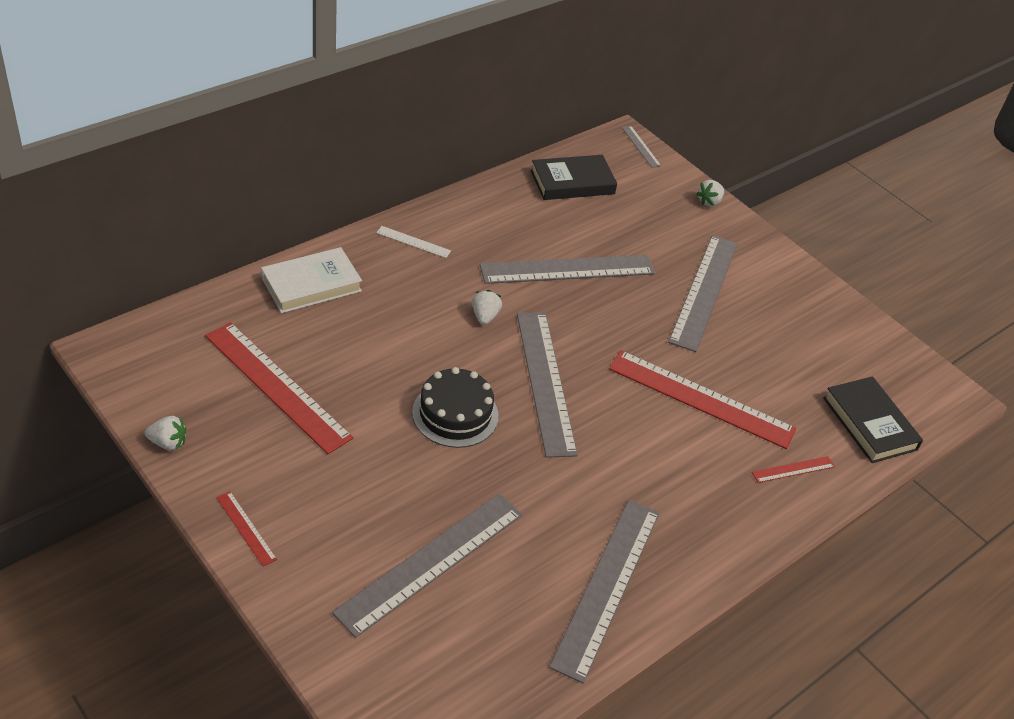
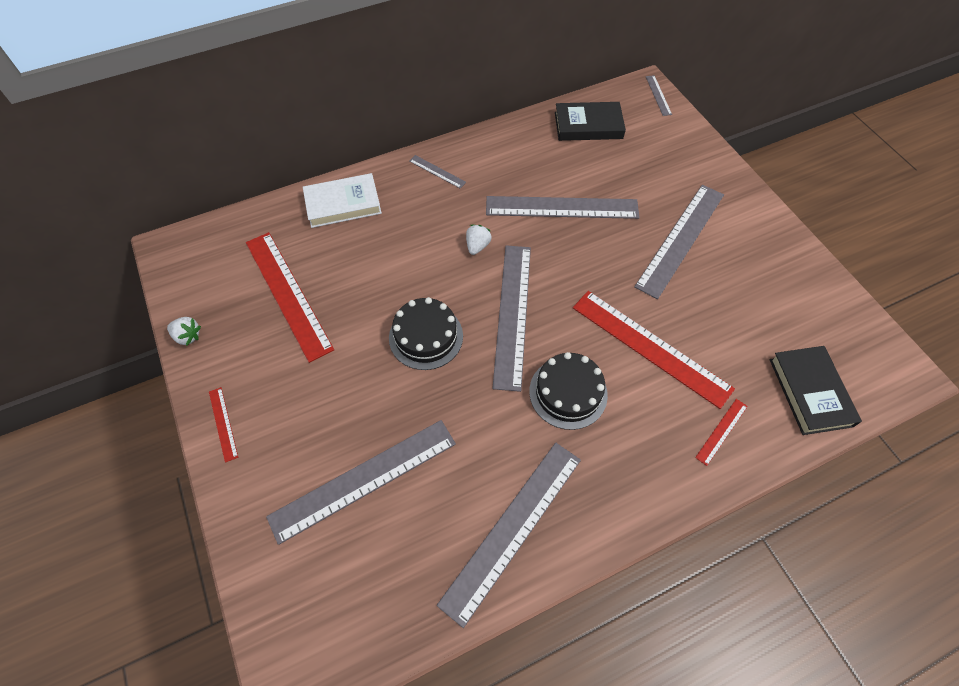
camera: 20 degrees right, 15 degrees up
white ruler [376,226,451,258] -> grey ruler [409,155,466,188]
white strawberry [696,180,724,206] -> none
red ruler [752,456,835,483] -> red ruler turned 45 degrees counterclockwise [695,399,748,466]
none -> black cake [529,352,608,430]

